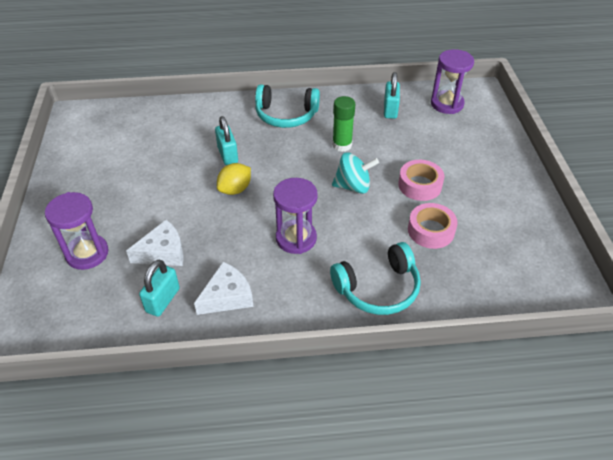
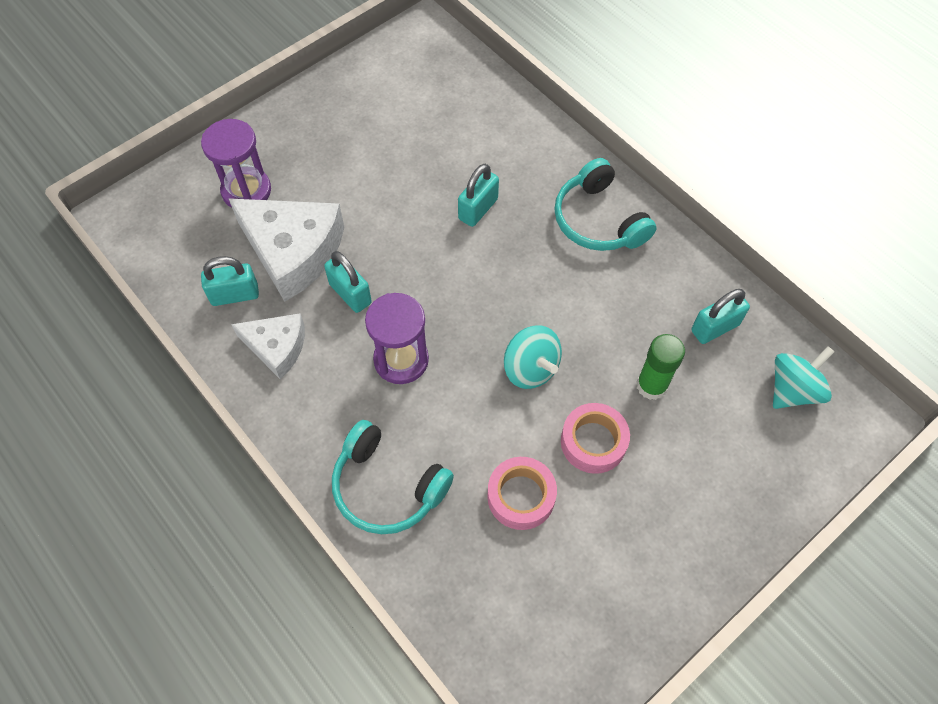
camera: 55 degrees right, 15 degrees up
white cheese [126,220,184,266] -> white cheese [228,198,344,302], size x1.70
yellow lemon [217,163,251,195] -> none
green glue stick [332,96,355,152] -> green glue stick moved to [636,334,685,400]
purple hourglass [431,49,474,114] -> turquoise spinning top [773,346,835,409]
none -> turquoise padlock [324,251,372,313]

